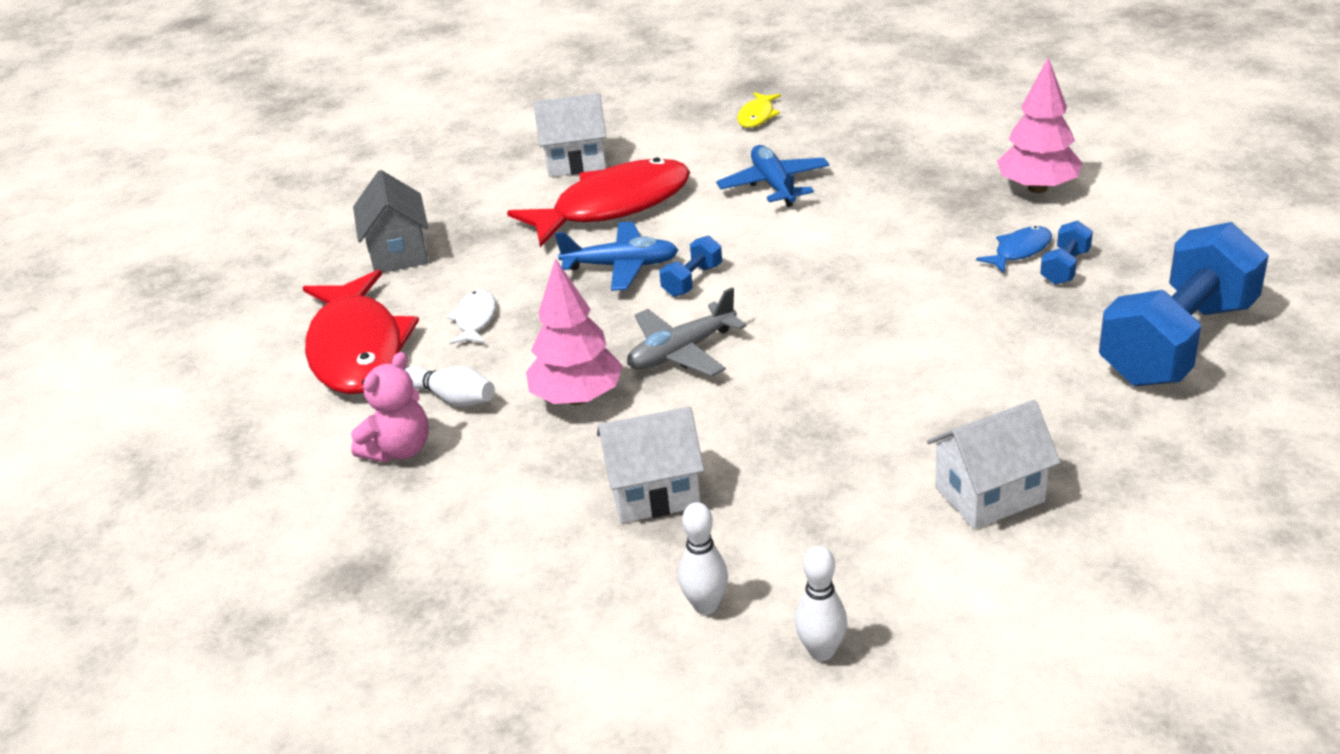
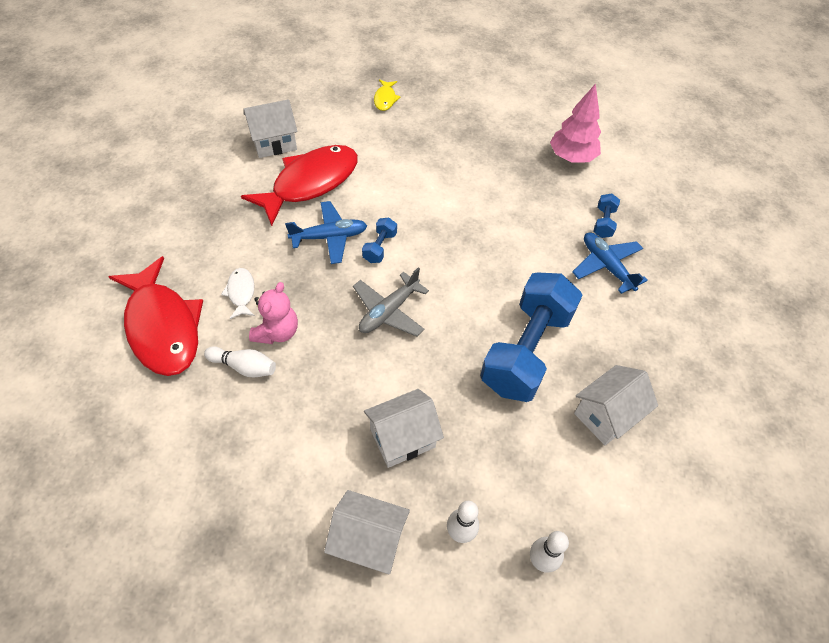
camera: 20 degrees left, 20 degrees up
pink teddy bear [351,352,429,462] -> pink teddy bear moved to [249,282,298,344]
grey house [353,170,428,273] -> none
pink tree [526,258,623,405] -> none
blue plane [716,145,829,207] -> blue plane moved to [572,232,648,294]
blue fish [976,226,1052,273] -> none
blue dumbbell [1099,222,1269,386] -> blue dumbbell moved to [480,272,583,402]
none -> white house [324,490,410,575]

